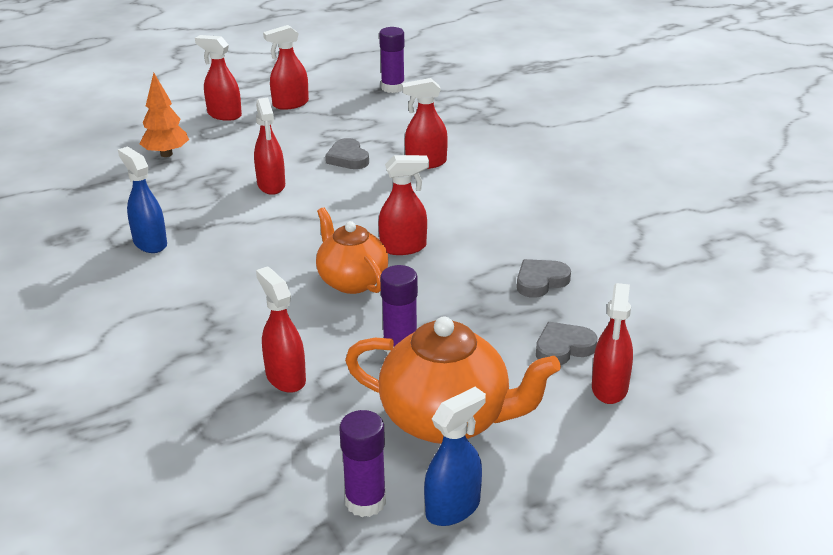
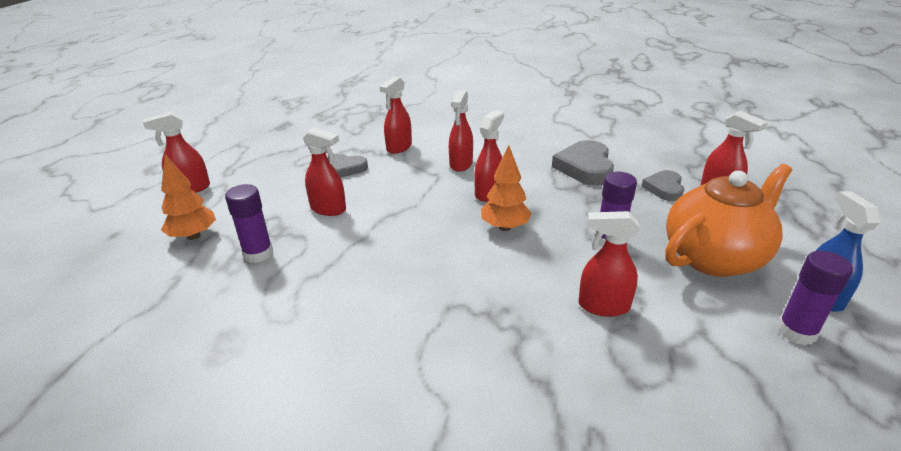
camera: 50 degrees left, 0 degrees up
blue spray bottle [118,147,167,253] -> none
red spray bottle [263,25,309,110] -> red spray bottle moved to [449,90,473,172]
orange teapot [316,207,388,294] -> orange tree [481,145,532,231]
purple glue stick [379,27,405,93] -> purple glue stick moved to [225,184,273,263]
grey heart [517,259,571,298] -> grey heart [552,140,614,186], size x1.62

